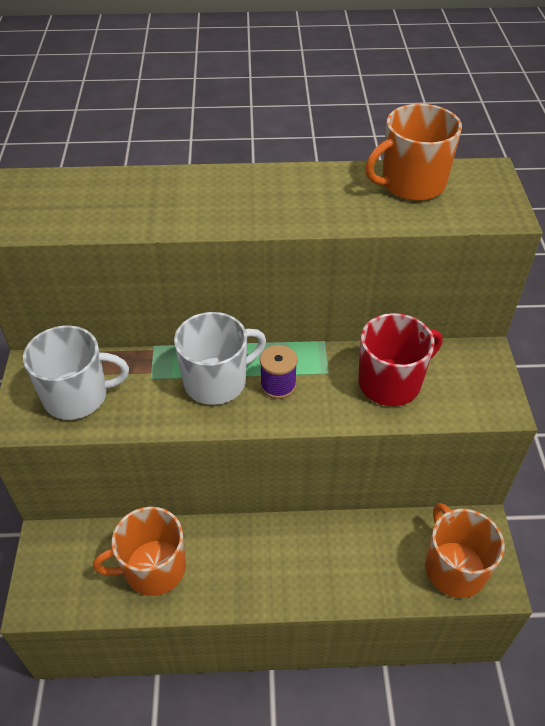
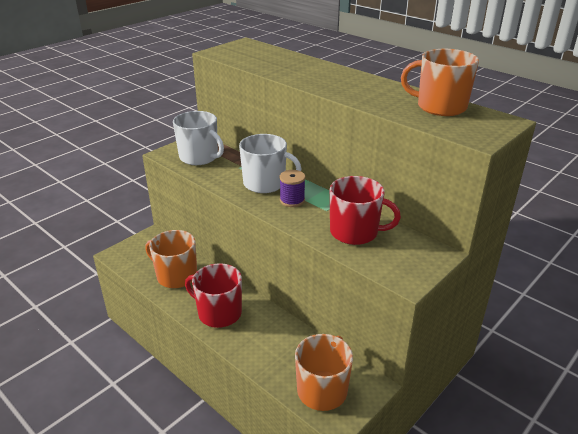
camera: 45 degrees right, 15 degrees down
none -> red mug [185,263,242,328]

